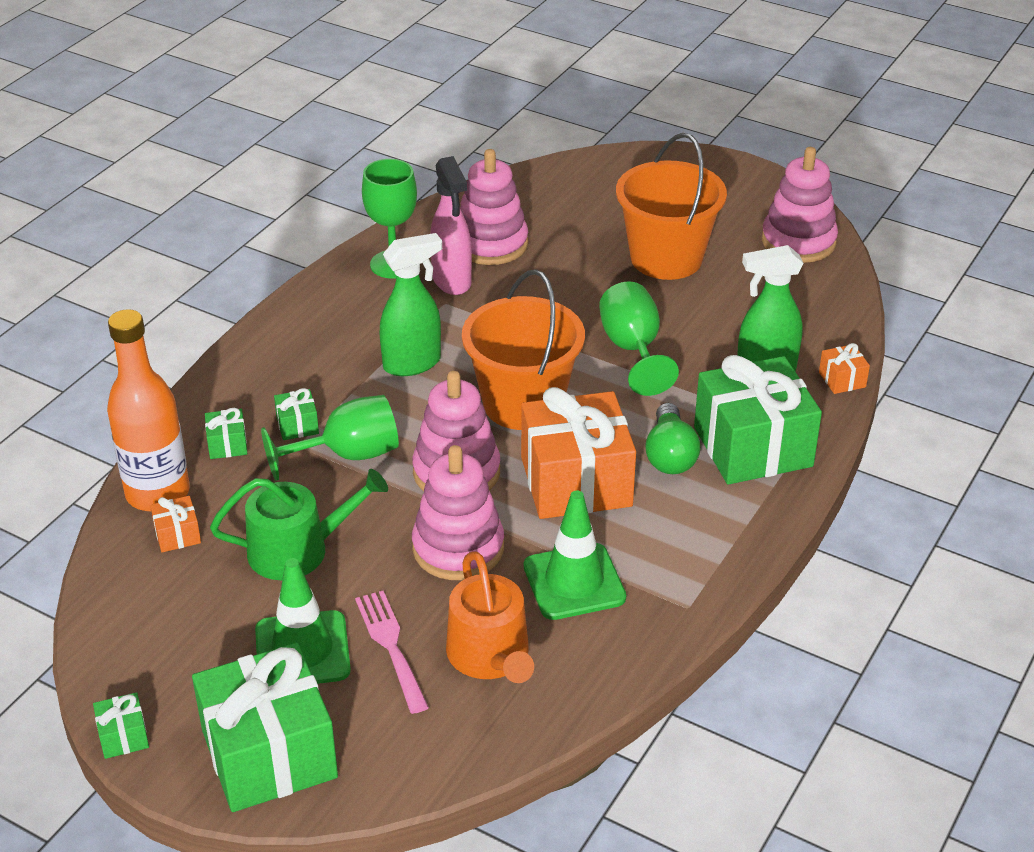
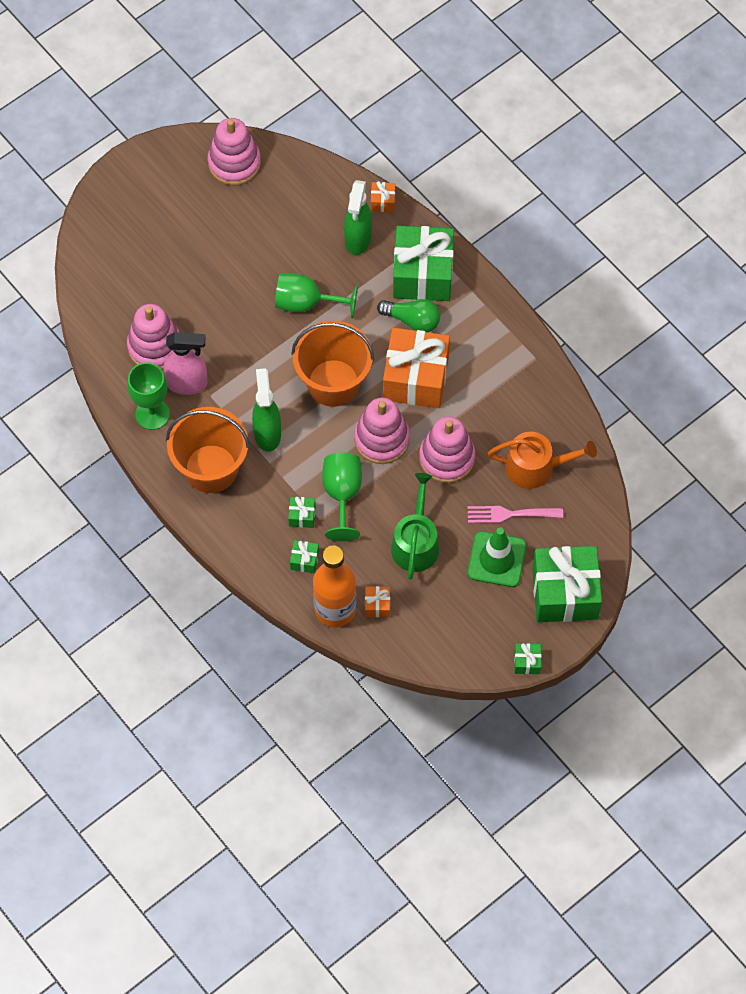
camera: 70 degrees left, 25 degrees up
green traffic cone [524,490,626,620] -> none
orange bucket [616,133,727,280] -> orange bucket moved to [166,407,250,493]

